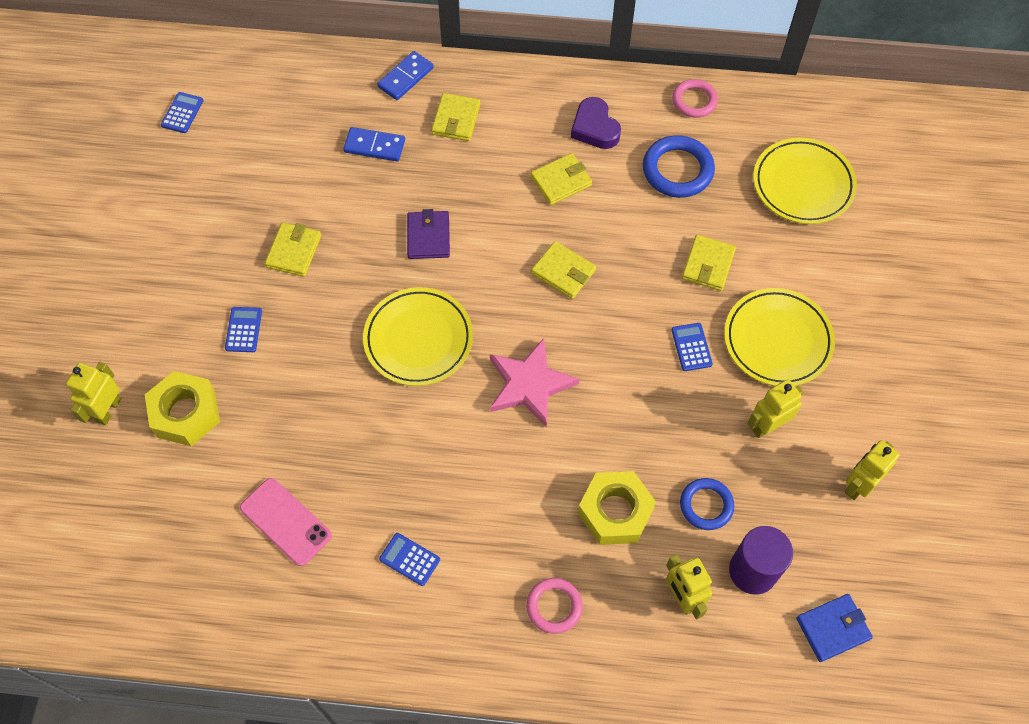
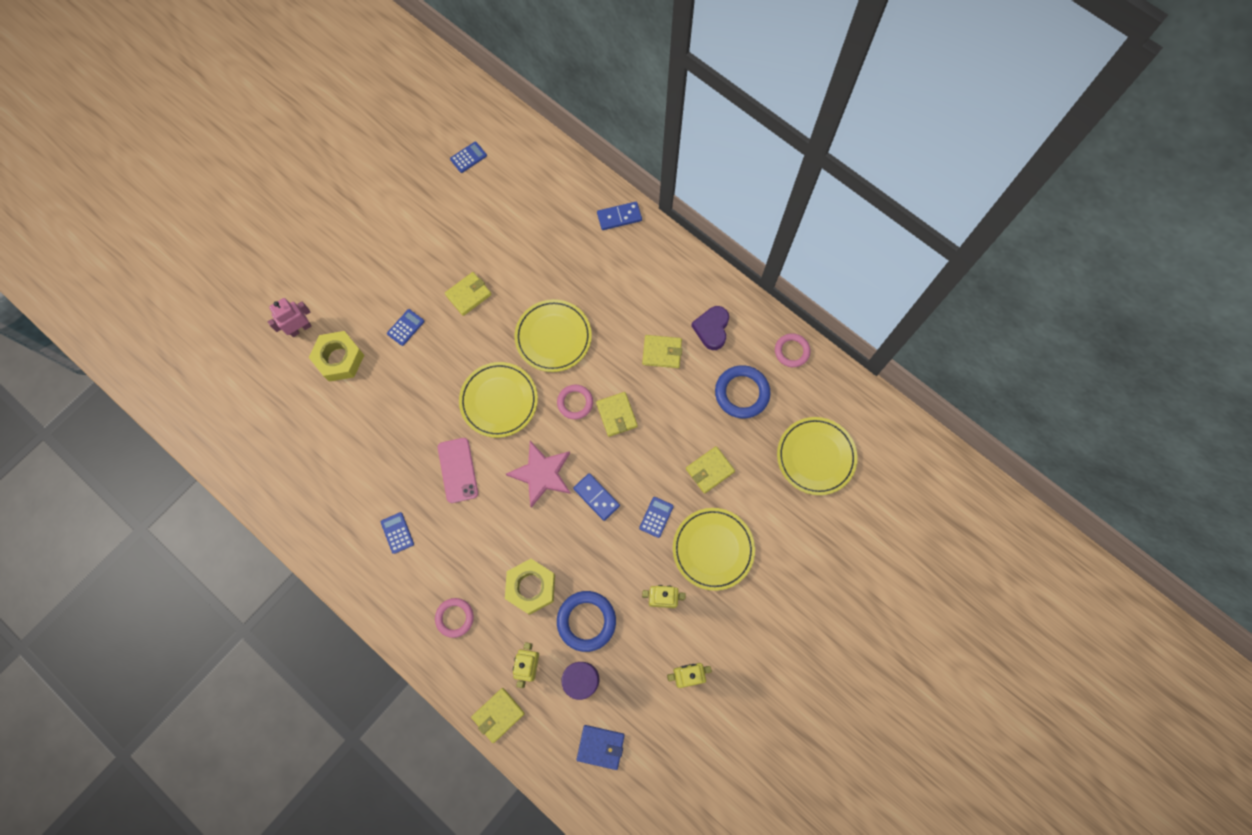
camera: 35 degrees right, 10 degrees up
yellow robot [66,362,121,425] -> pink robot [268,298,311,337]
pink phone [240,478,332,566] -> pink phone moved to [438,438,478,503]
blue domino [343,127,405,161] -> blue domino moved to [573,473,620,521]
purple wallet [407,209,450,259] -> yellow plate [514,299,592,372]
yellow wallet [431,93,480,141] -> yellow wallet moved to [471,688,525,743]
blue ring [680,478,734,530] -> blue ring [557,591,616,652], size x1.53
none -> pink ring [557,385,593,419]

